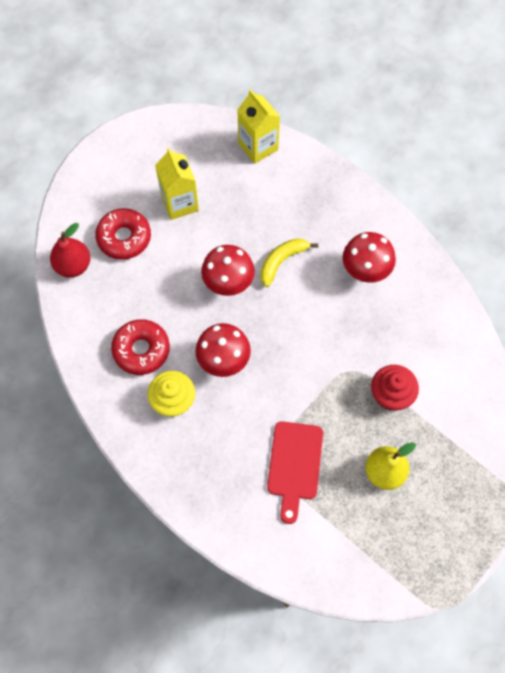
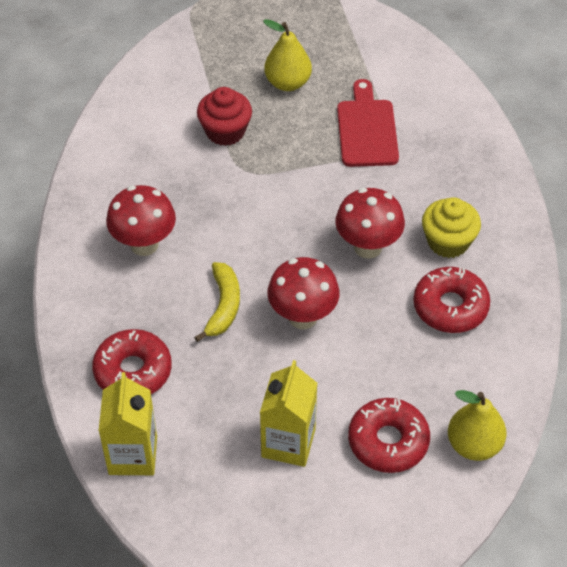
camera: 145 degrees left, 15 degrees down
red pear [50,223,90,278] -> yellow pear [448,390,506,461]
yellow banana [260,238,318,287] -> yellow banana turned 75 degrees counterclockwise [194,262,240,342]
red cutting board [267,421,323,524] -> red cutting board turned 45 degrees counterclockwise [337,79,399,167]
none -> red donut [92,329,172,394]

